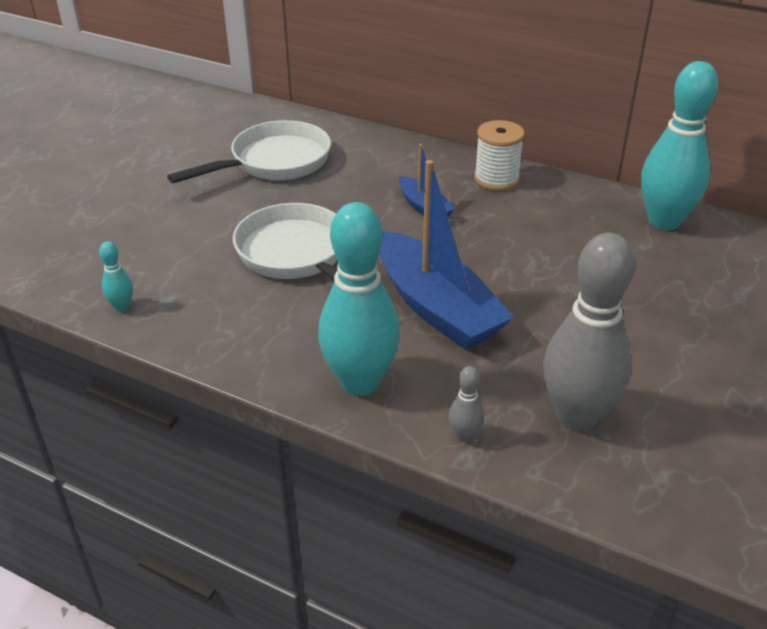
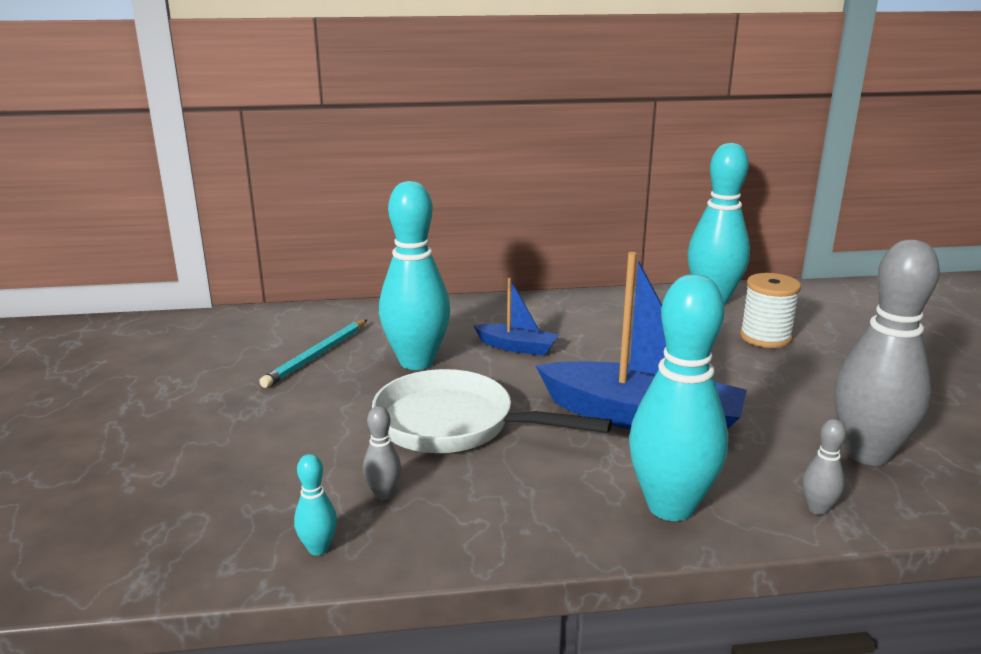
camera: 35 degrees left, 15 degrees down
white pan [167,120,331,184] -> turquoise pencil [259,320,367,388]
white spool [474,120,525,191] -> white spool moved to [740,273,801,348]
none -> grey bowling pin [363,406,401,500]
none -> turquoise bowling pin [379,181,450,370]

